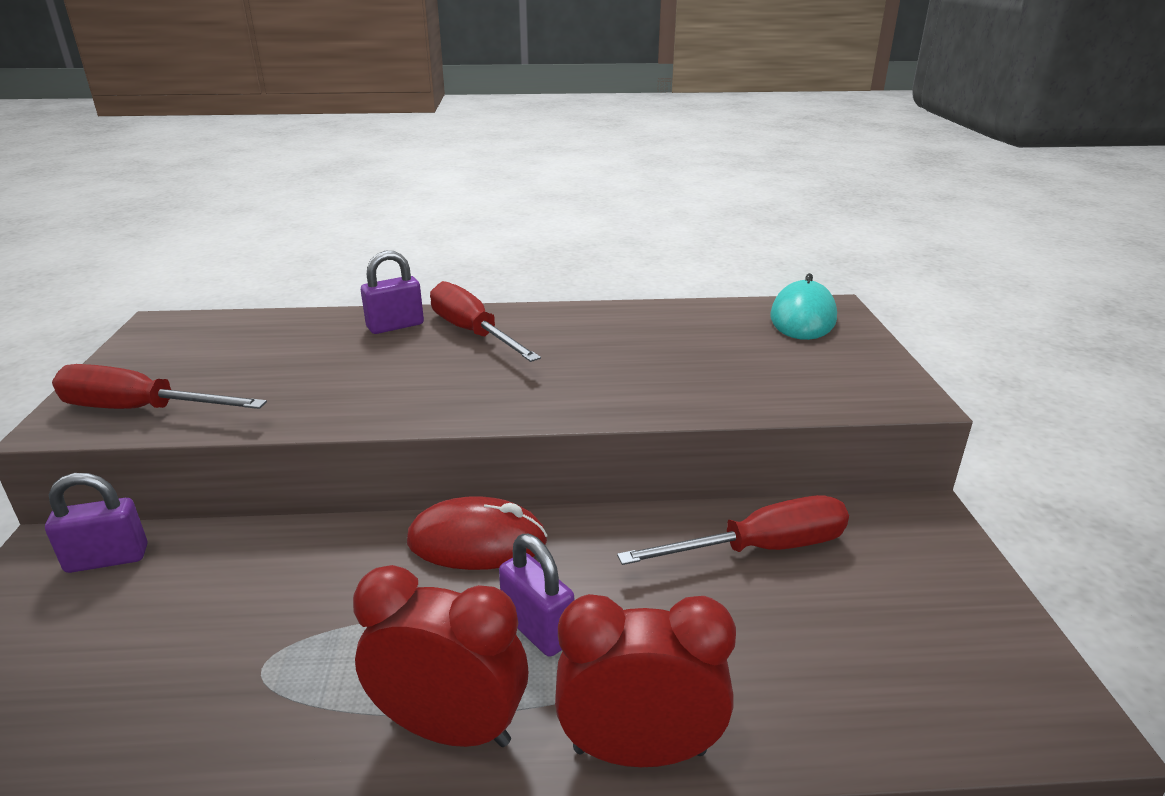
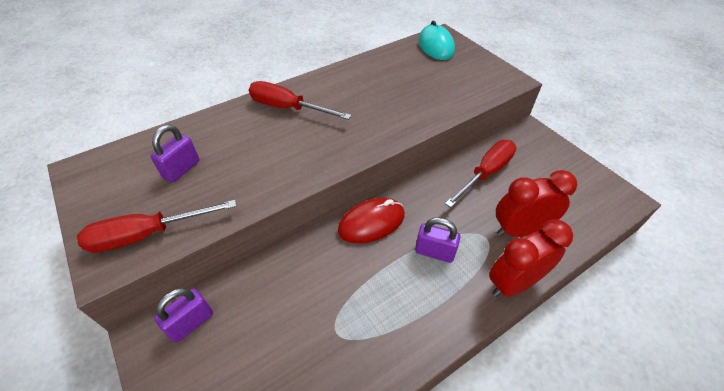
camera: 30 degrees left, 20 degrees up
red clock [353,565,528,747] -> red clock moved to [496,170,578,237]
purple padlock [361,251,424,334] -> purple padlock moved to [150,125,199,183]

